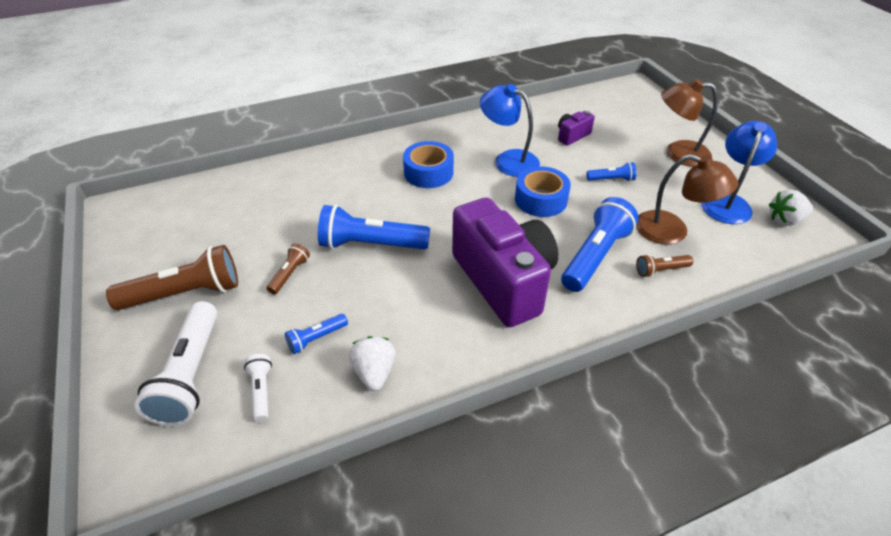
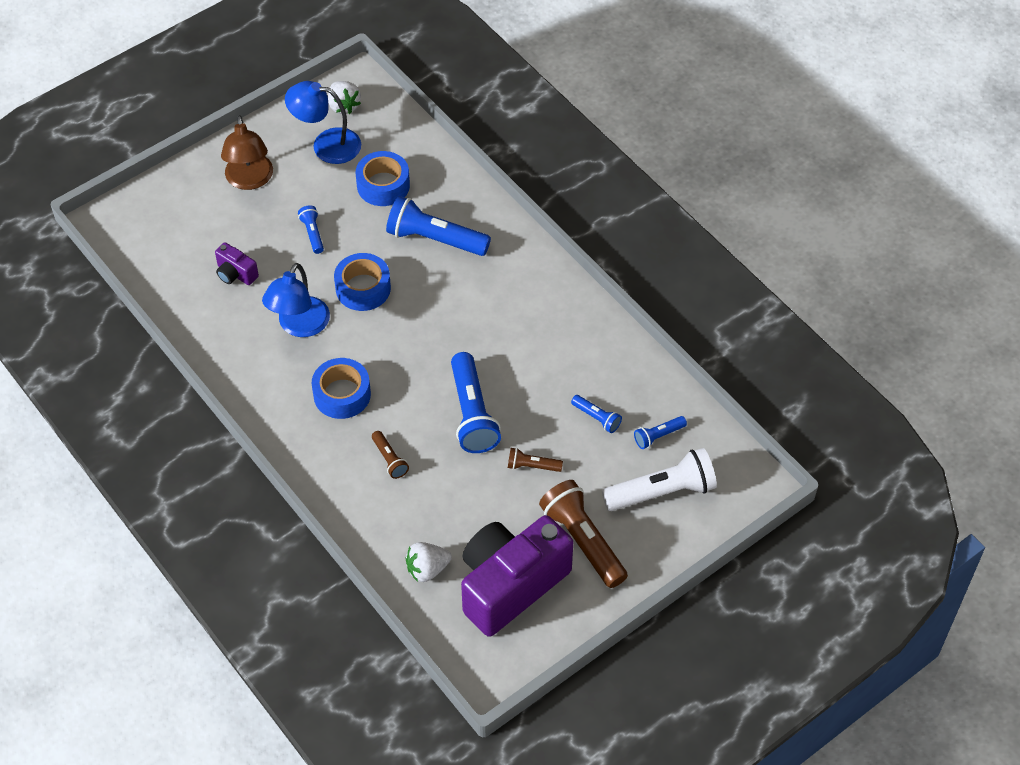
camera: 105 degrees left, 10 degrees up
white flashlight [244,354,272,422] -> blue flashlight [634,416,687,449]
white strawberry [349,336,395,391] -> white strawberry moved to [405,542,452,582]
purple camera [452,197,559,327] -> purple camera moved to [461,515,573,637]
brown lamp [636,154,738,245] -> blue tape [356,151,410,206]
brown flashlight [636,254,693,277] -> brown flashlight moved to [372,431,409,479]

